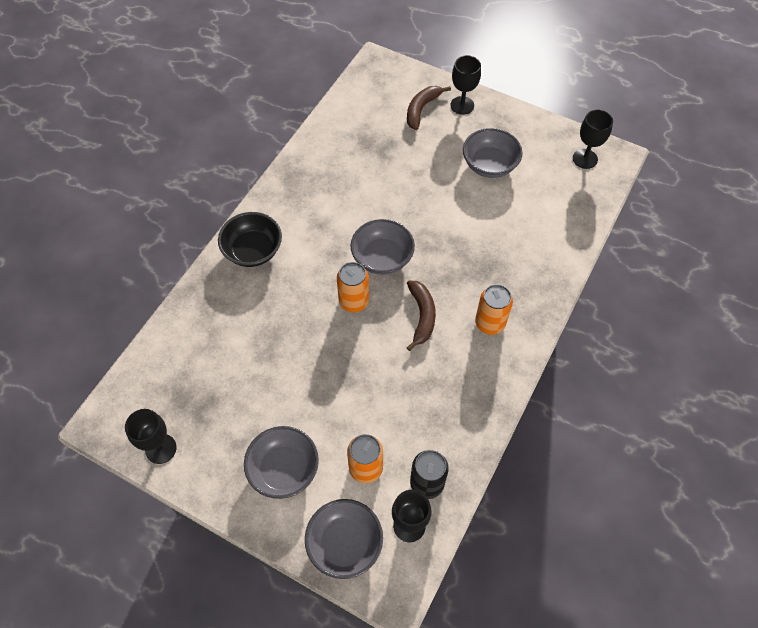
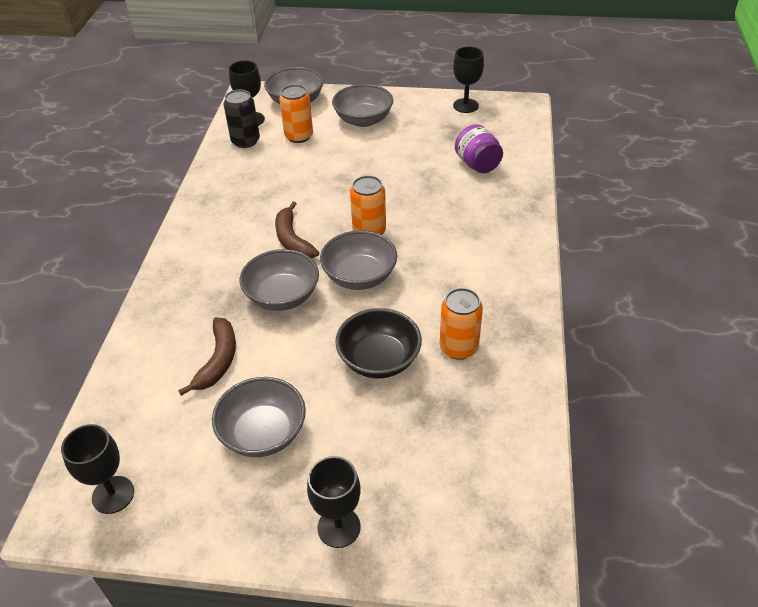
camera: 160 degrees right, 15 degrees down
black bowl [218,212,282,267] -> black bowl moved to [335,308,422,379]
brown banana [407,86,451,130] -> brown banana moved to [178,317,236,396]
orange can [475,284,513,335] -> orange can moved to [440,288,483,360]
none -> grey bowl [240,249,319,311]
none -> purple jar [455,124,503,173]

